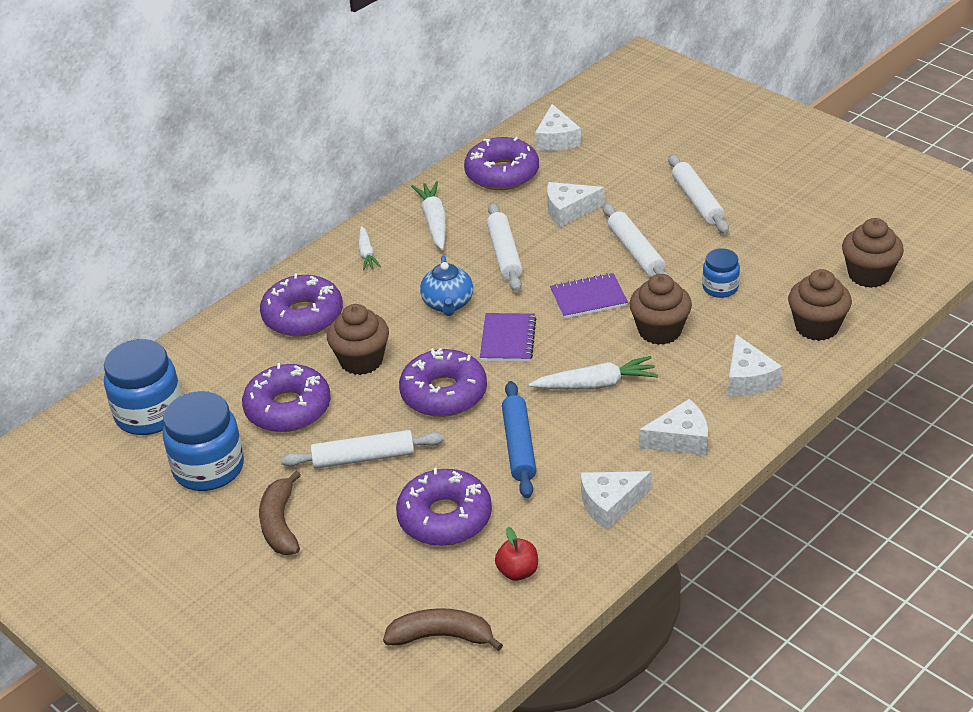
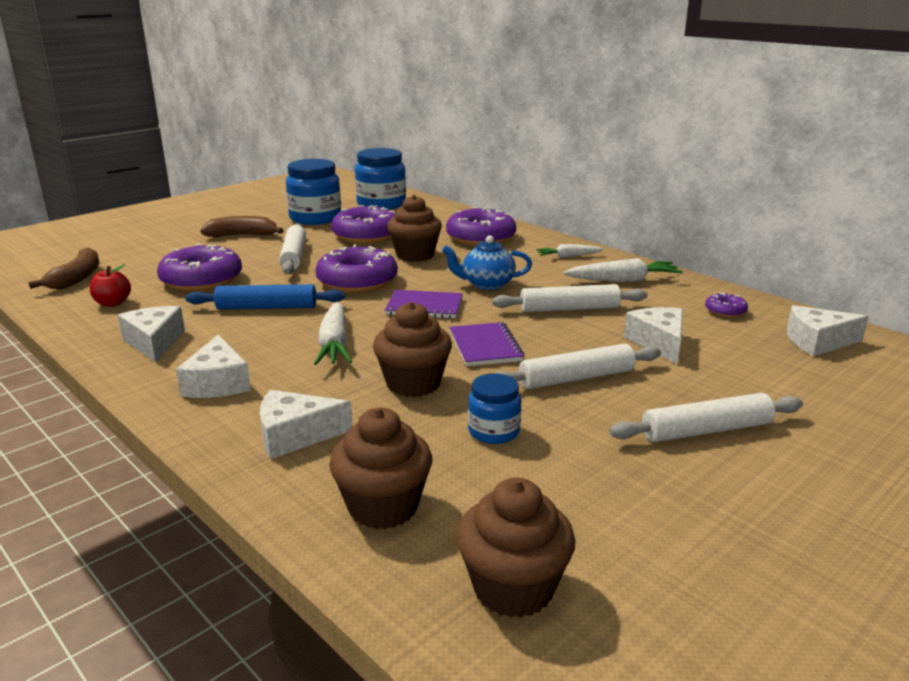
camera: 90 degrees right, 15 degrees down
purple donut [464,137,539,190] -> purple donut [705,292,748,317], size x0.46

